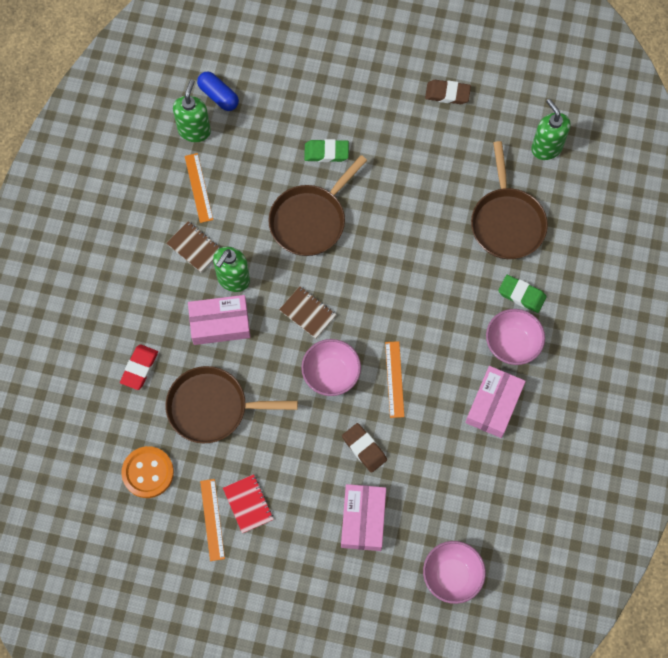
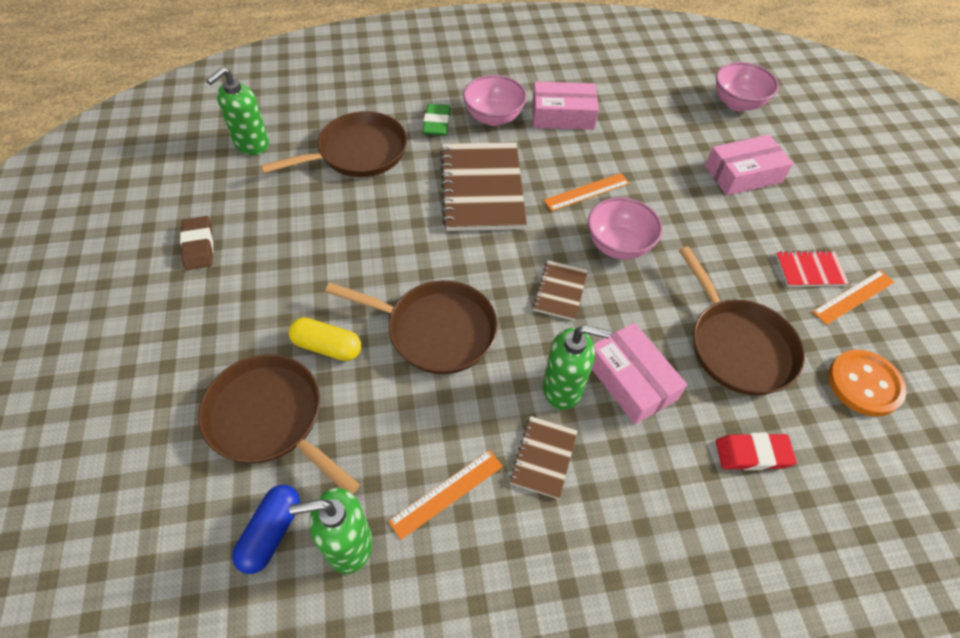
camera: 115 degrees left, 15 degrees down
red notebook [223,474,274,533] -> red notebook turned 45 degrees clockwise [776,250,849,287]
green eraser [304,139,349,162] -> yellow capsule [289,317,361,361]
brown eraser [342,423,387,473] -> none
none -> brown pan [198,354,360,494]
none -> brown notebook [440,142,527,231]

